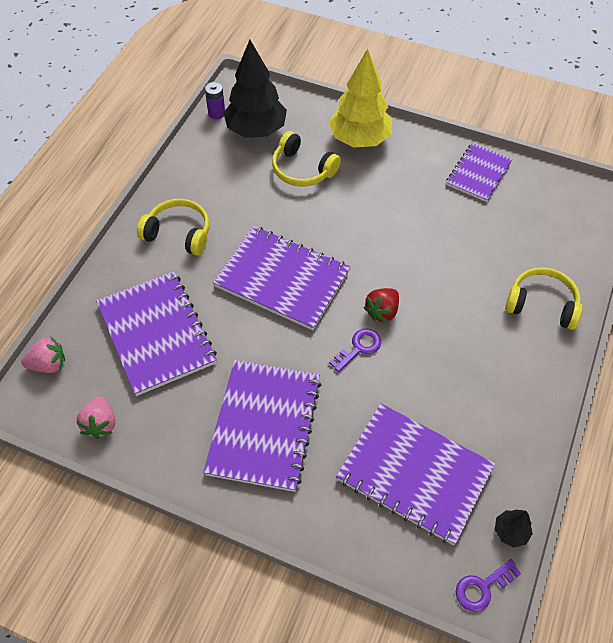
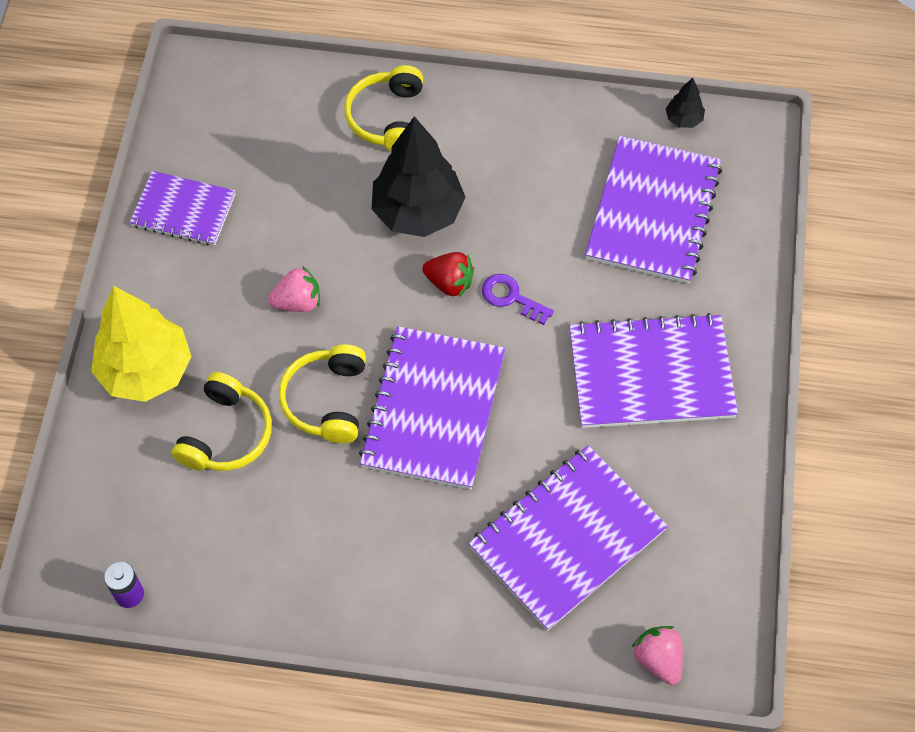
camera: 105 degrees left, 5 degrees up
pink strawberry [76,396,115,439] -> pink strawberry moved to [268,266,320,312]
yellow headphones [137,199,209,255] -> yellow headphones moved to [279,345,366,443]
black tree [223,40,287,138] -> black tree moved to [372,116,466,237]
purple key [456,559,521,612] -> none

